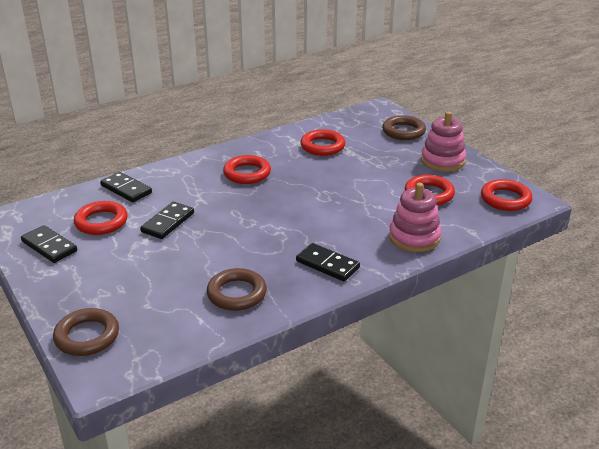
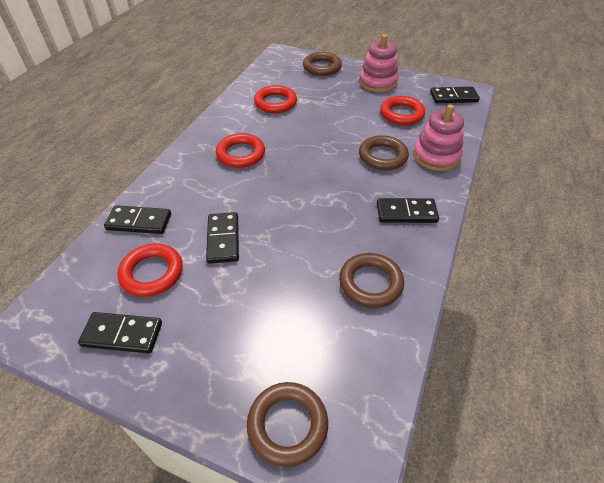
camera: 35 degrees left, 15 degrees up
red ring [481,179,532,211] -> black domino [430,86,480,103]
none -> brown ring [359,135,409,170]

